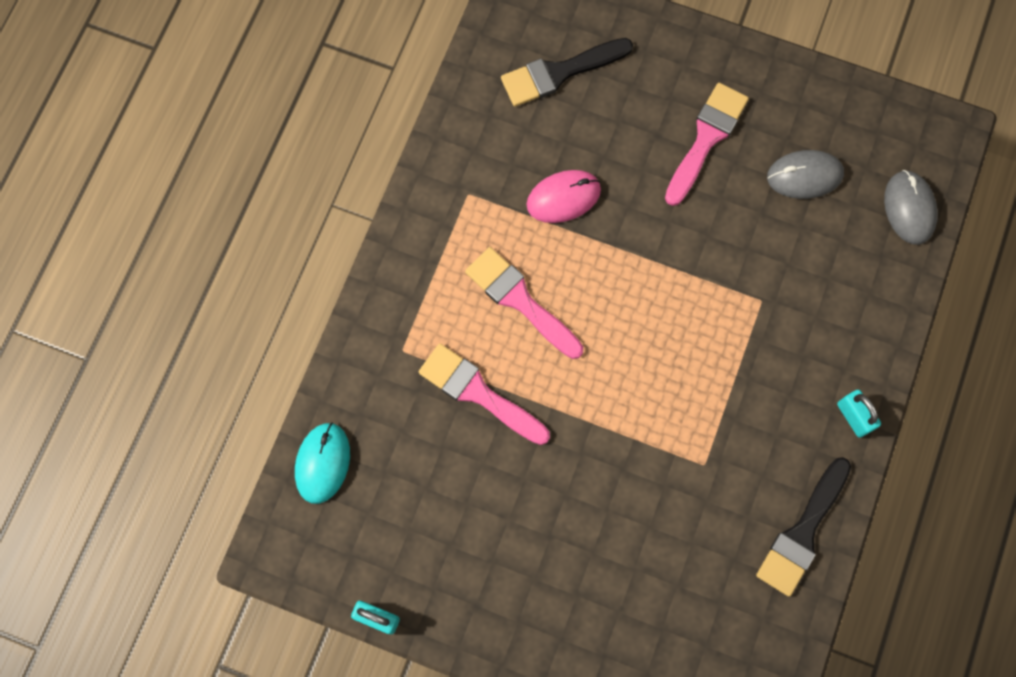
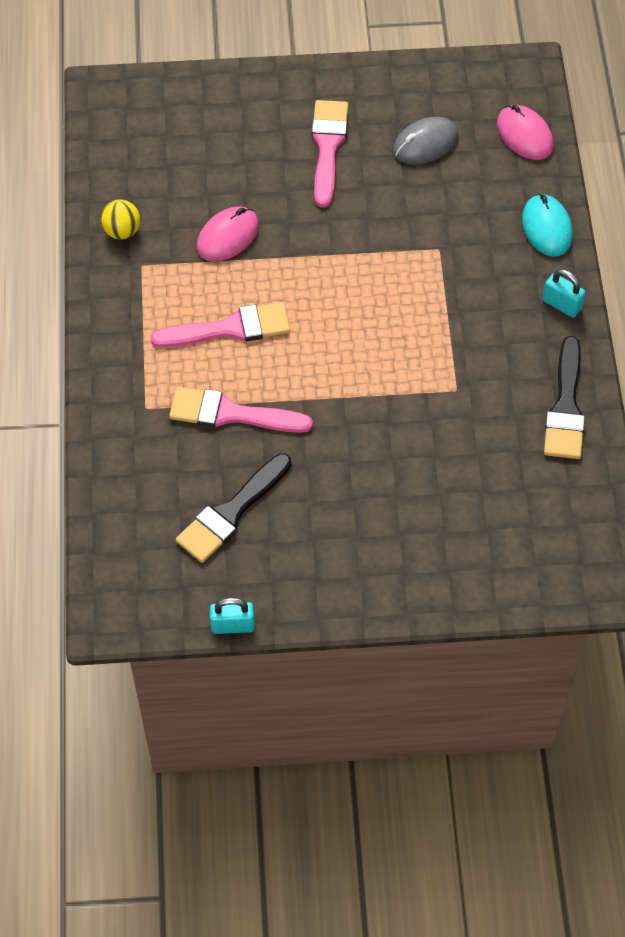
camera: 25 degrees left, 15 degrees down
turquoise mouse [295,422,350,504] -> turquoise mouse moved to [522,194,573,256]
pink brush [465,247,583,359] -> pink brush turned 150 degrees clockwise [150,302,290,348]
black brush [501,38,633,107] -> black brush moved to [176,453,291,563]
grey mouse [884,170,938,245] -> pink mouse [497,105,554,160]
none -> yellow ball [101,199,140,239]

